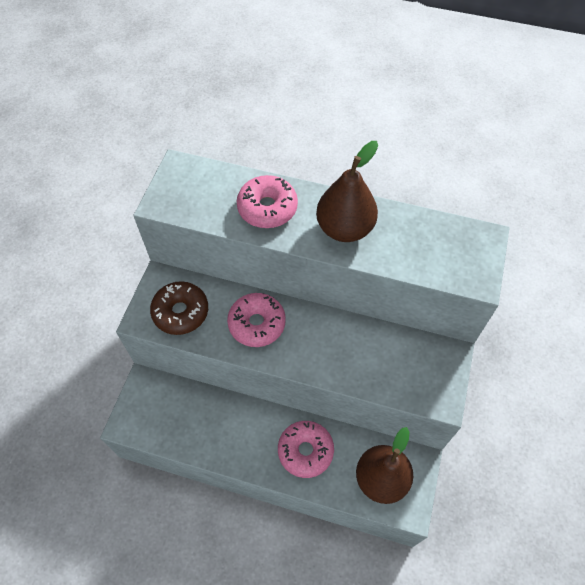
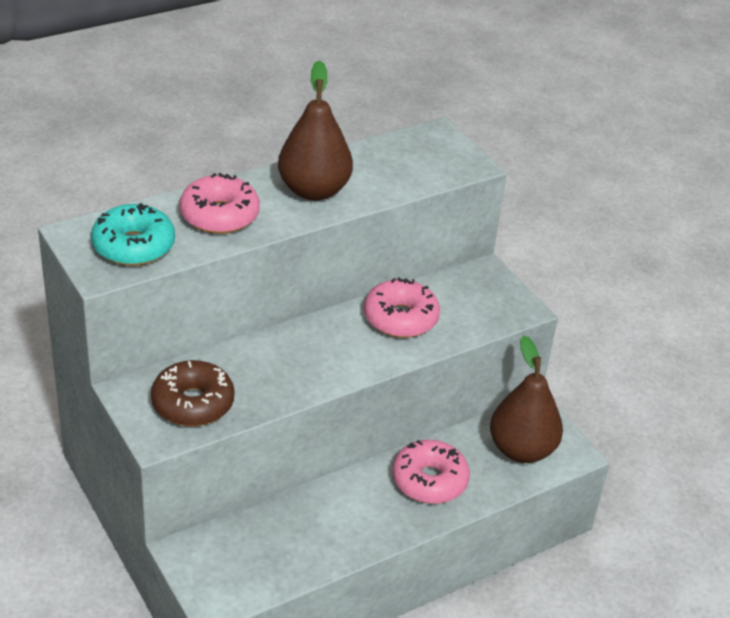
camera: 50 degrees left, 20 degrees down
pink donut [227,293,286,347] -> pink donut moved to [364,277,440,338]
none -> turquoise donut [91,203,175,266]

